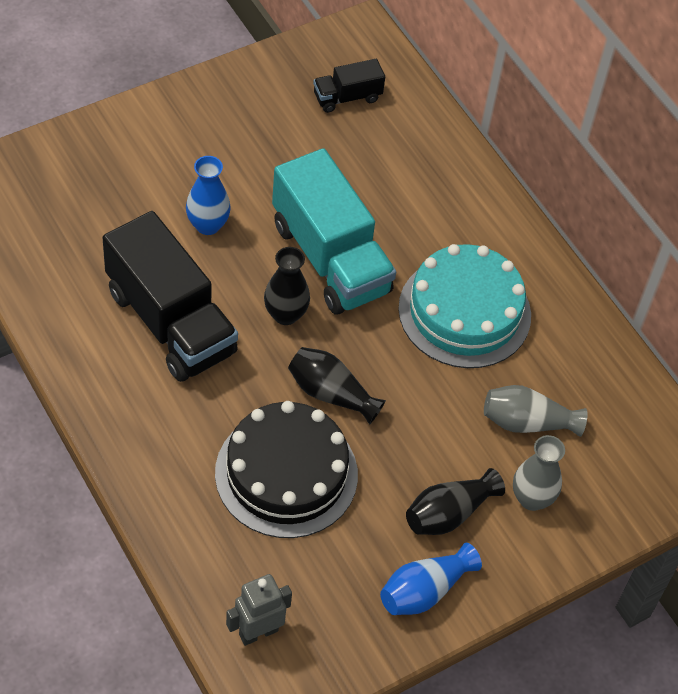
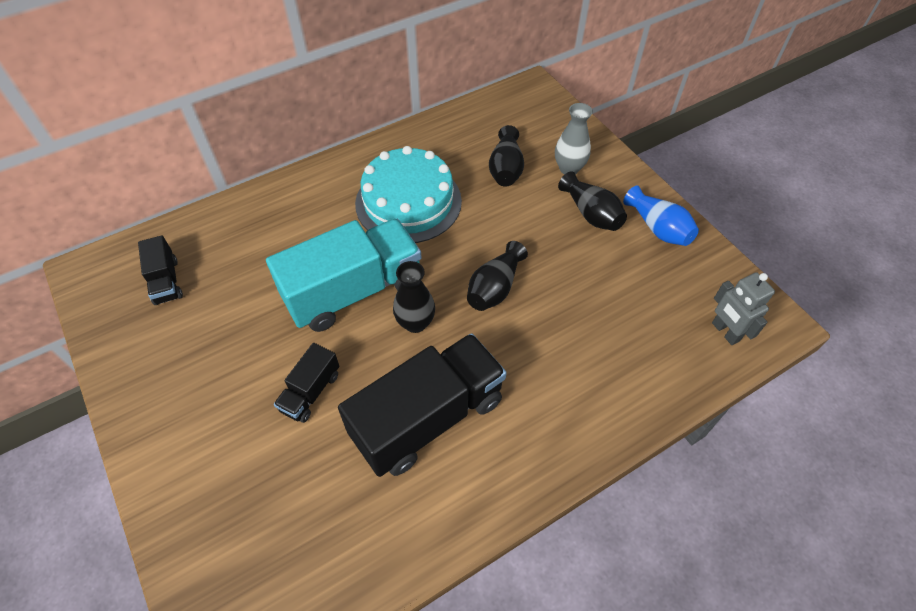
camera: 85 degrees left, 0 degrees up
blue vase [186,156,231,235] -> black truck [274,343,339,423]
black cake [215,401,358,538] -> none
grey vase [484,385,588,437] -> black vase [489,125,524,187]

